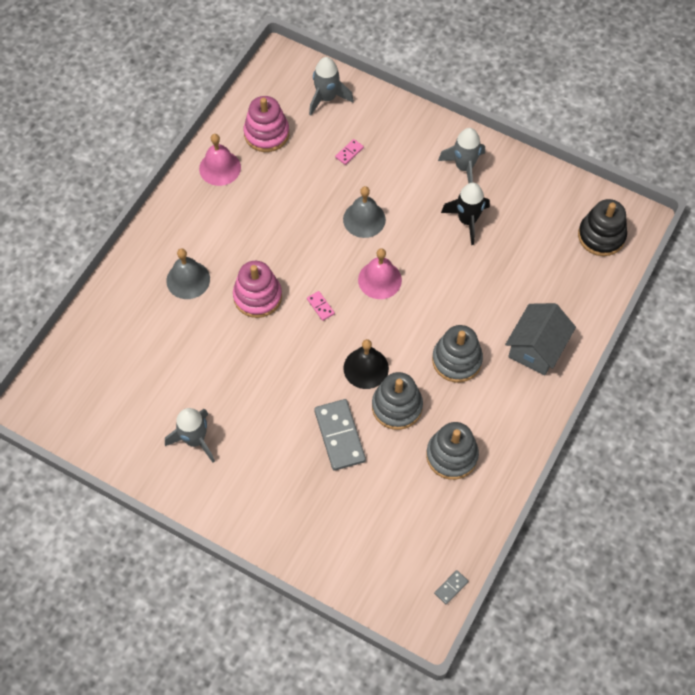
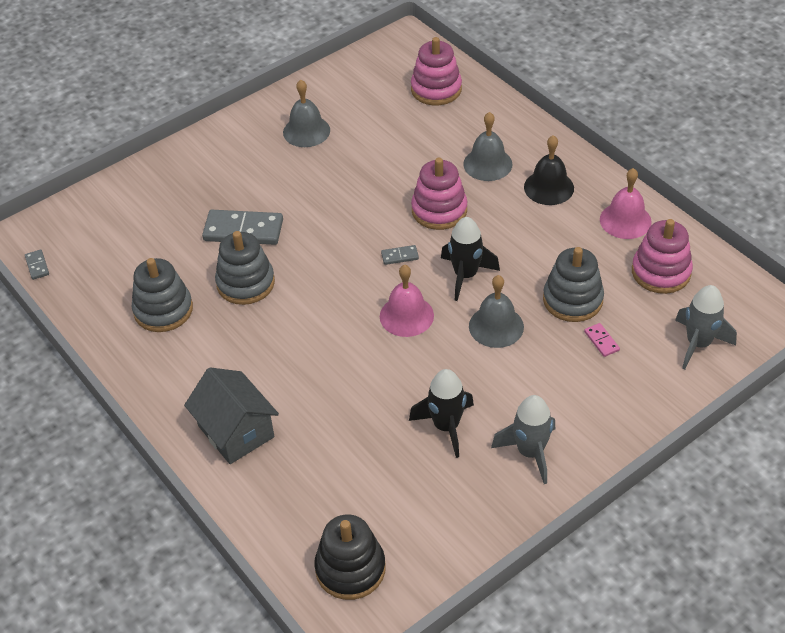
camera: 115 degrees right, 15 degrees down
grey rocket [165,408,215,463] -> grey bell [283,80,330,147]
pink domino [307,291,335,321] -> grey domino [381,245,419,265]
black bell [343,339,389,389] -> black bell moved to [524,135,574,205]
grey stacking toy [432,325,483,382] -> grey stacking toy moved to [543,247,604,322]
none -> pink stacking toy [411,37,462,105]
none -> black rocket [441,217,500,301]

